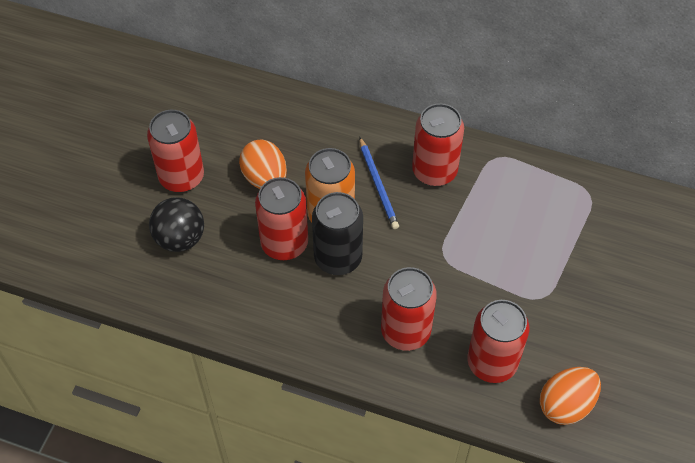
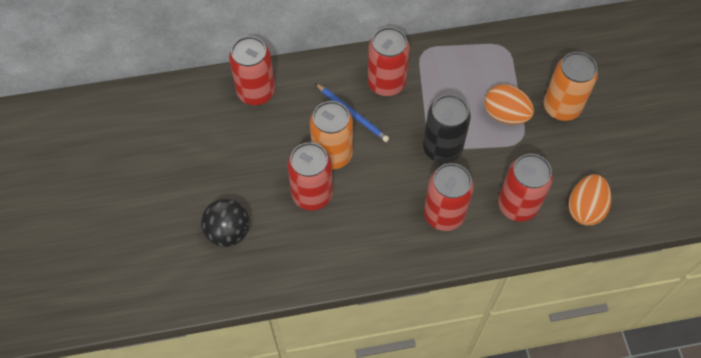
camera: 30 degrees left, 5 degrees up
red can [147,110,204,192] -> red can moved to [229,36,275,105]
orange egg [239,139,287,189] -> orange egg moved to [485,84,534,125]
black can [312,192,363,275] -> black can moved to [423,94,471,163]
none -> orange can [544,52,598,121]

